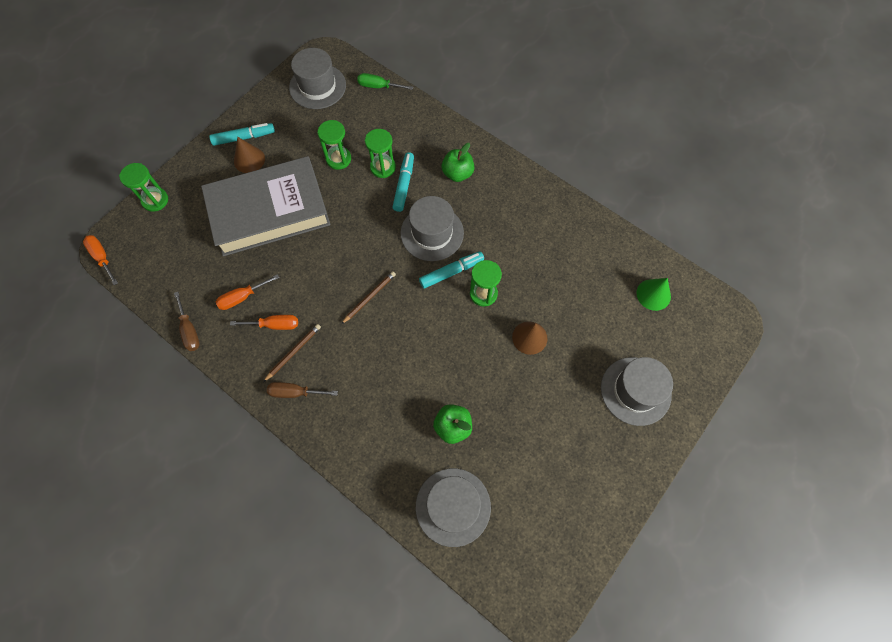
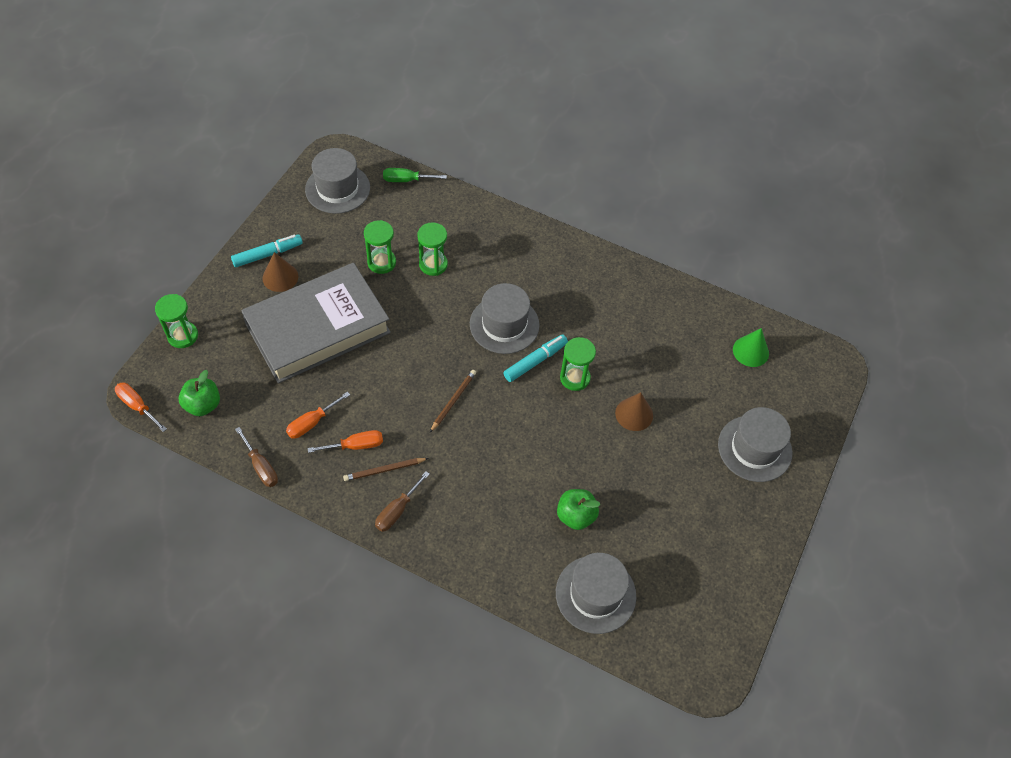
camera: 15 degrees left, 10 degrees down
brown pencil [263,324,321,382] -> brown pencil turned 135 degrees counterclockwise [343,458,429,481]
brown screwdriver [267,382,338,398] -> brown screwdriver turned 45 degrees counterclockwise [375,471,429,532]
turquoise marker [392,152,414,212] -> none
green apple [442,143,474,182] -> green apple moved to [179,370,220,416]

